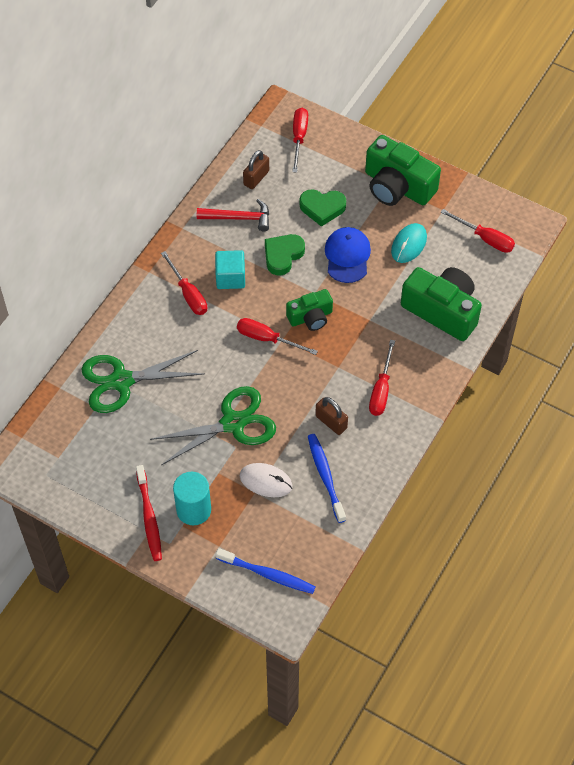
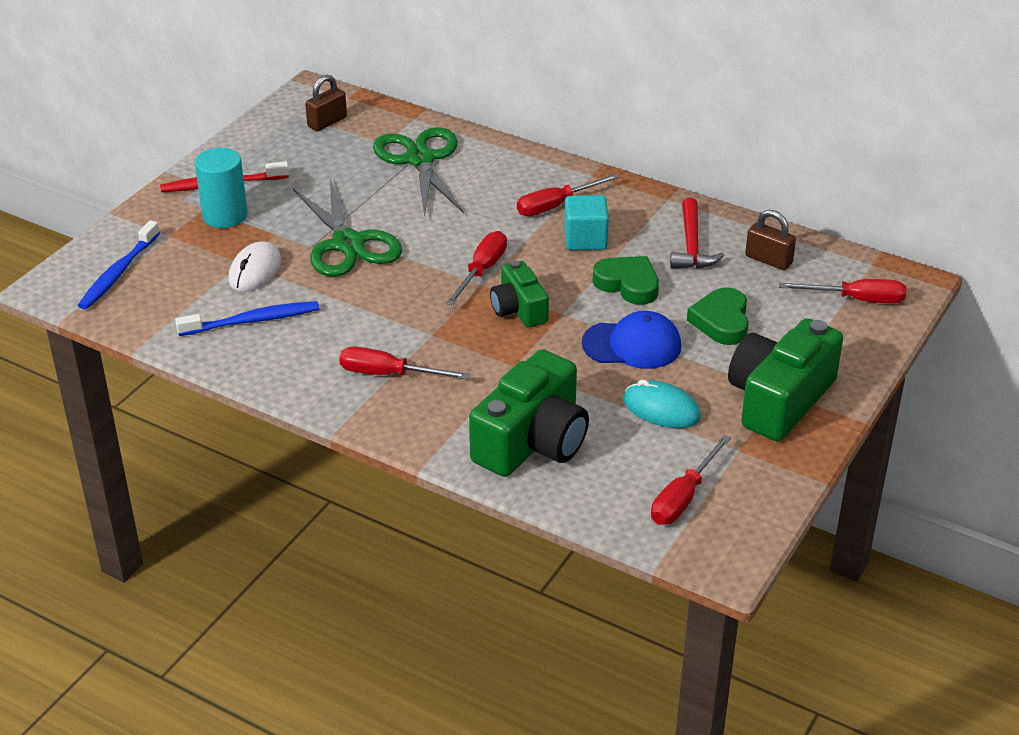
camera: 90 degrees right, 20 degrees down
brown padlock [315,397,348,435] -> brown padlock moved to [305,75,347,131]

